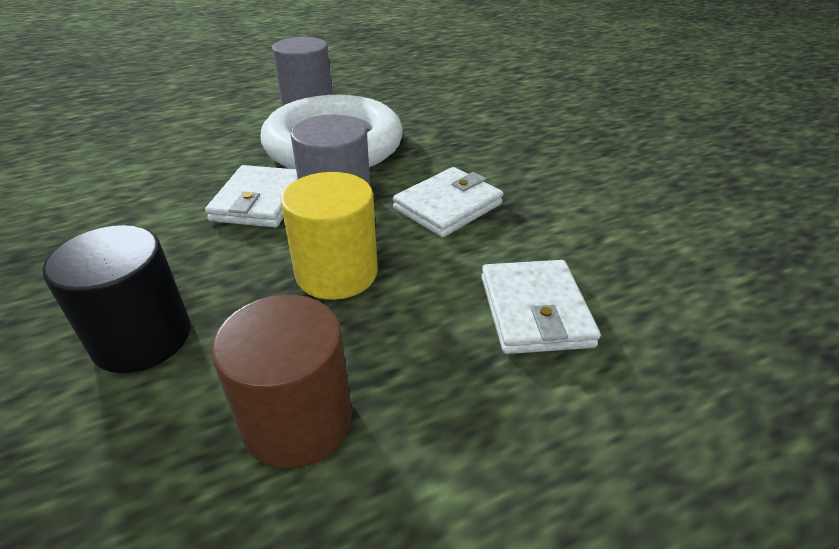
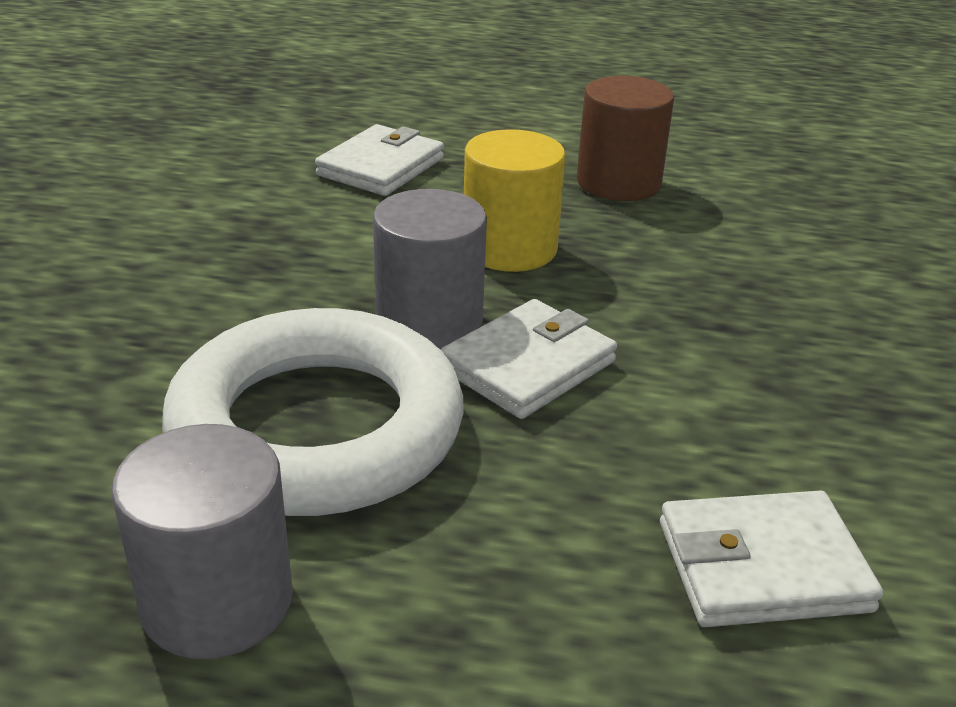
camera: 145 degrees left, 5 degrees down
black cylinder [43,225,191,373] -> none
white wallet [393,167,503,237] -> white wallet moved to [660,491,883,627]

